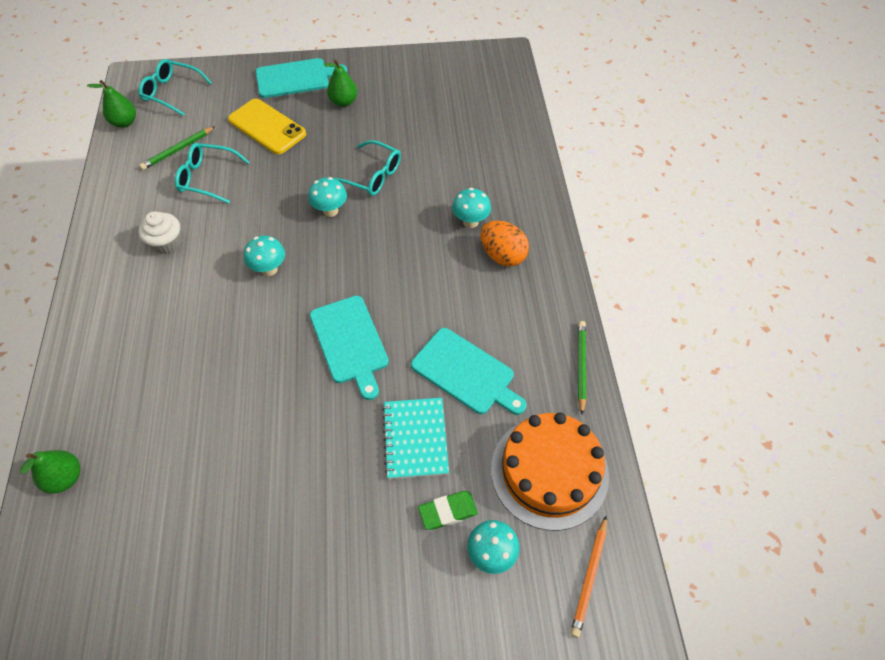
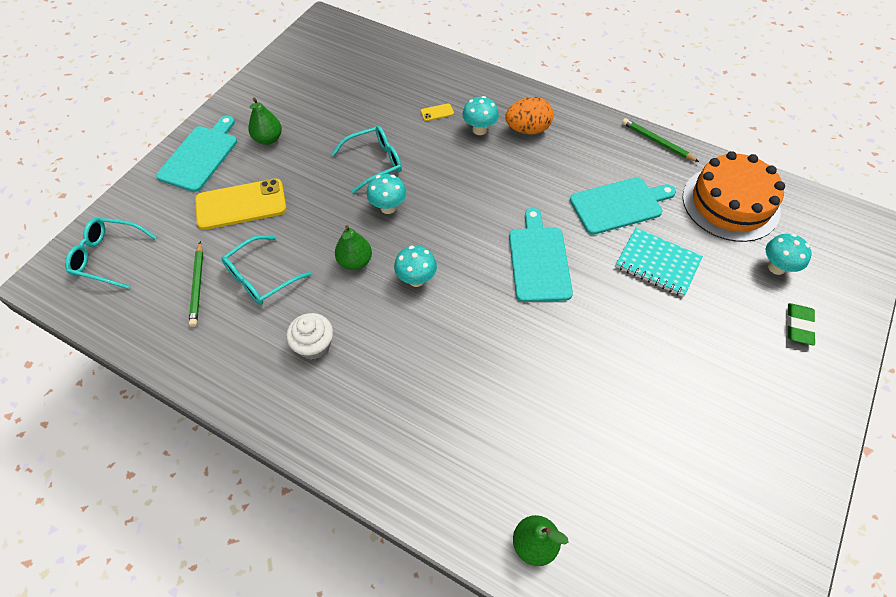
camera: 55 degrees left, 0 degrees up
green pear [87,80,136,128] -> green pear moved to [335,225,372,270]
turquoise glasses [138,59,212,116] -> turquoise glasses turned 45 degrees clockwise [65,218,157,289]
turquoise cutting board [310,296,389,400] -> turquoise cutting board turned 105 degrees counterclockwise [509,208,573,302]
green eraser [418,491,478,530] -> green eraser moved to [787,303,816,345]
orange pencil [571,516,607,638] -> none
none -> yellow phone [421,103,454,121]

